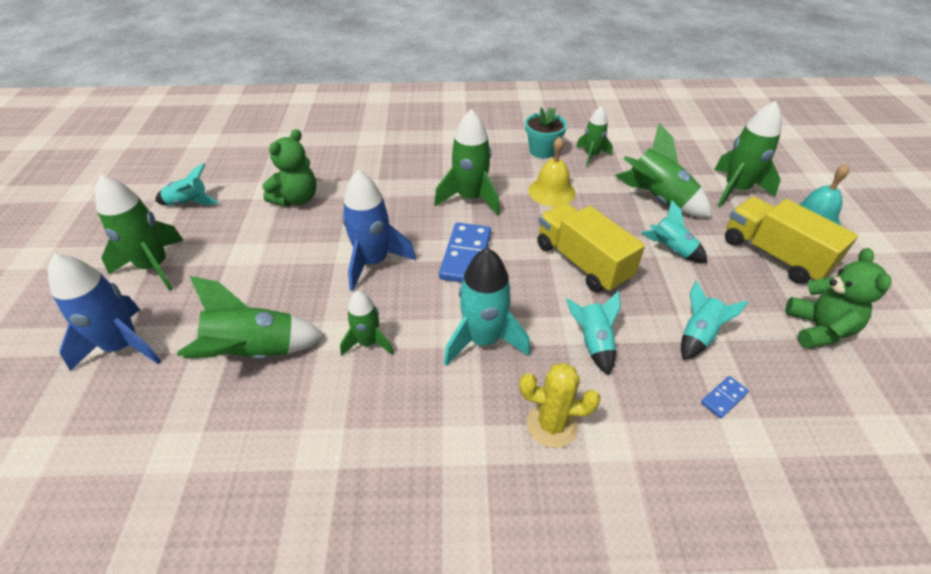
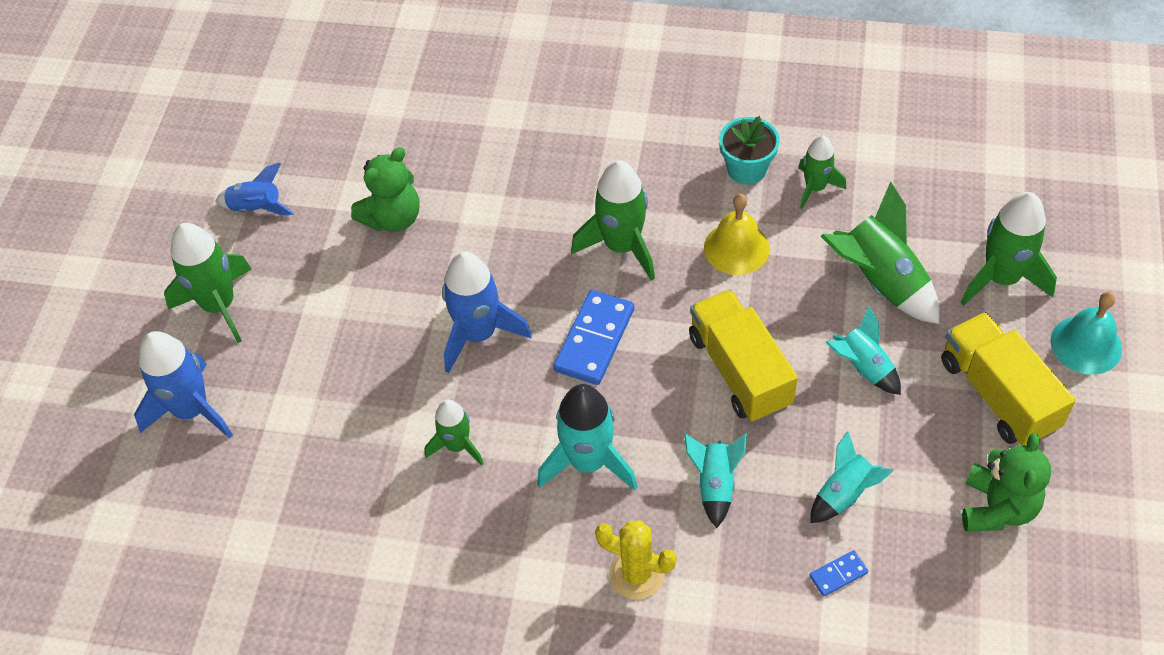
camera: 15 degrees right, 10 degrees up
turquoise rocket [155,163,219,206] -> blue rocket [216,163,294,215]
green rocket [177,276,325,359] -> none

